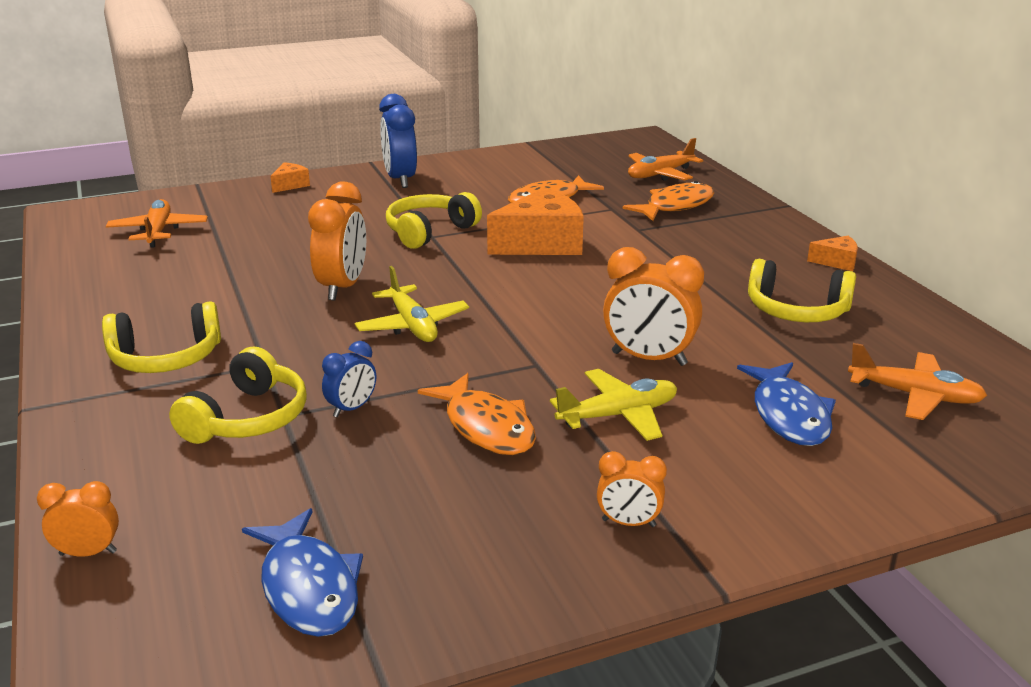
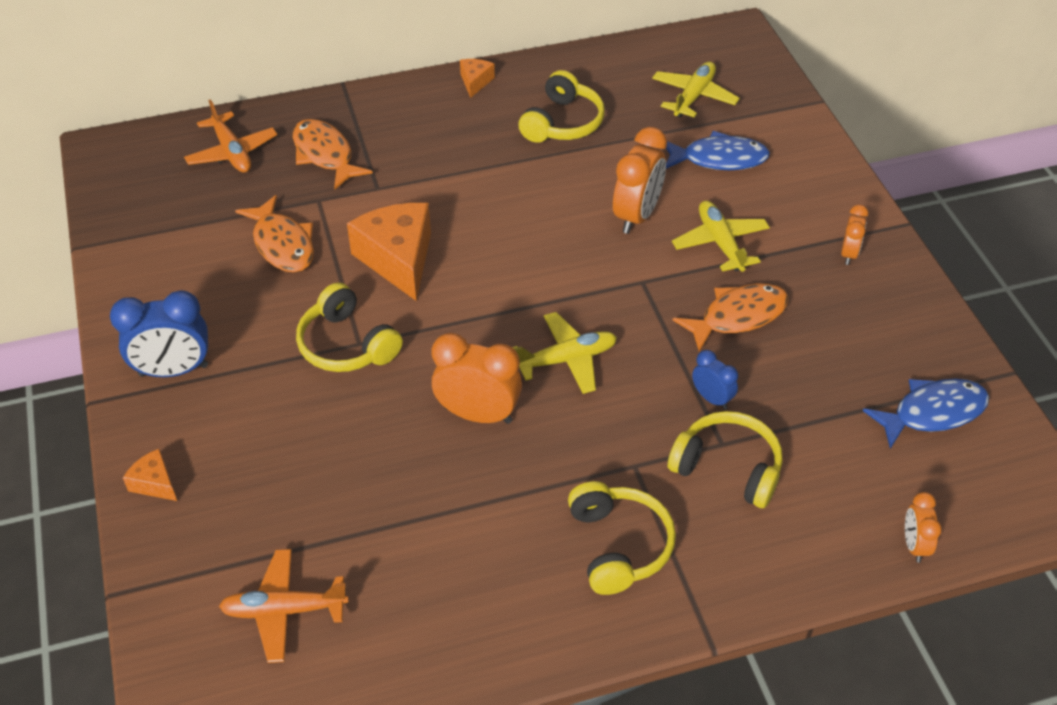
camera: 85 degrees left, 20 degrees up
orange plane [848,343,987,420] -> yellow plane [652,62,740,118]

